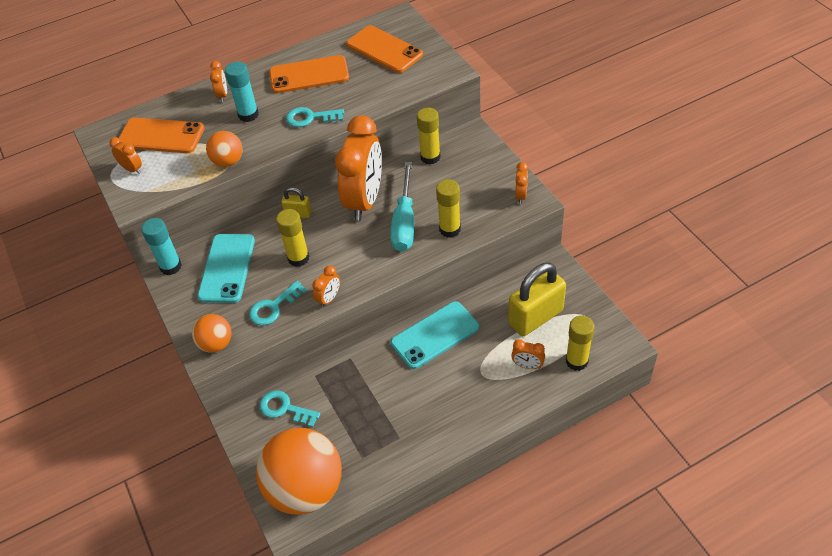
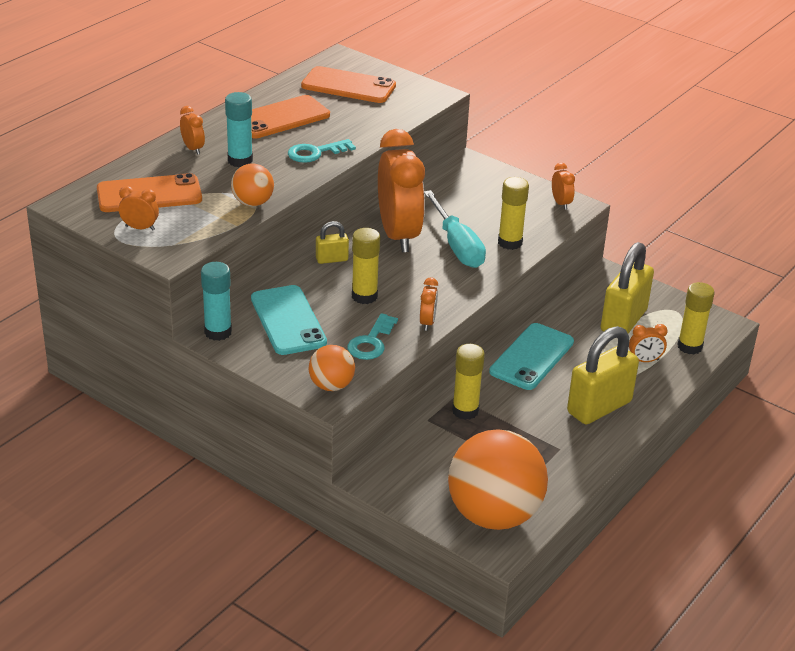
camera: 30 degrees left, 15 degrees down
turquoise key [259,390,320,427] -> none
yellow glue stick [417,108,441,165] -> yellow glue stick moved to [452,344,485,420]
none -> yellow padlock [567,326,639,424]

